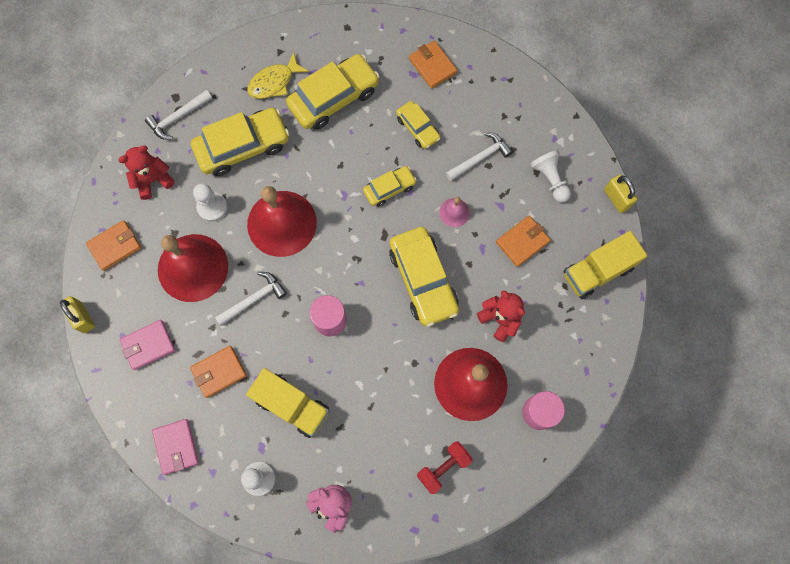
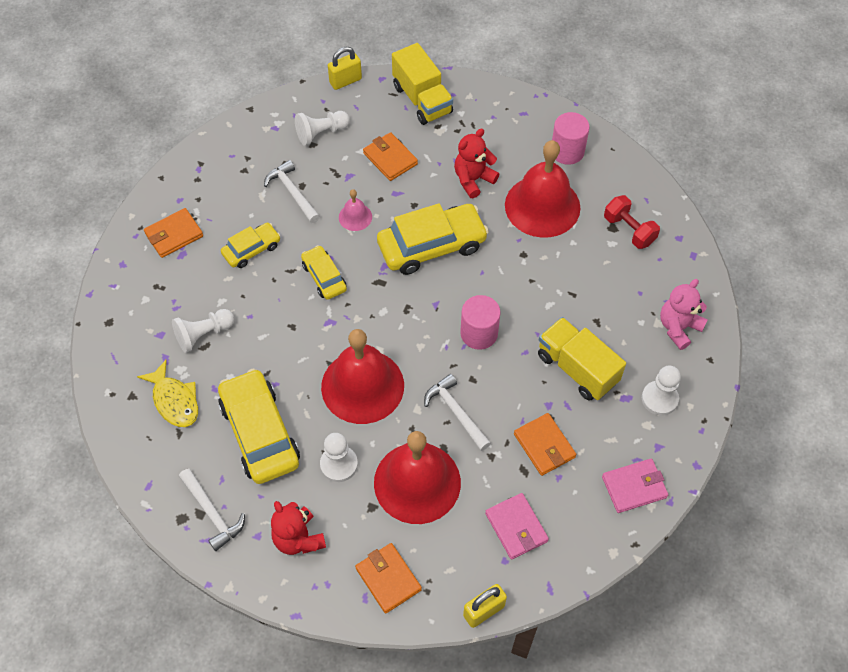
camera: 90 degrees left, 15 degrees down
yellow truck [246,368,329,438] -> yellow truck turned 75 degrees counterclockwise [538,317,626,401]
yellow car [286,54,380,130] -> white pawn [172,309,234,353]

